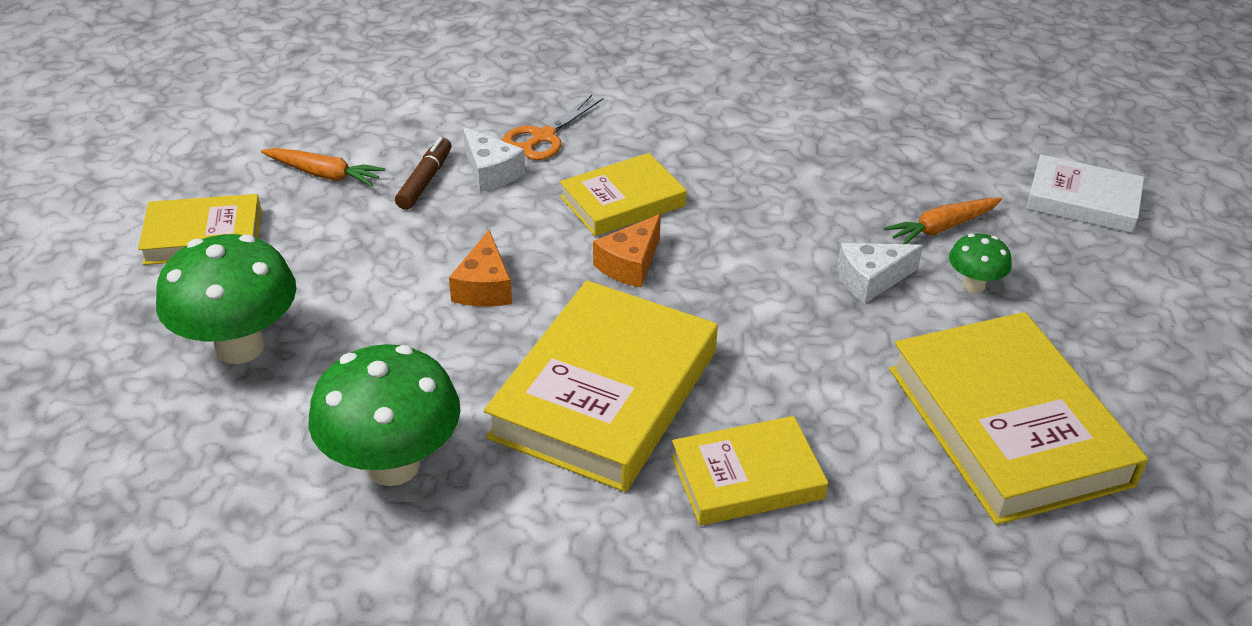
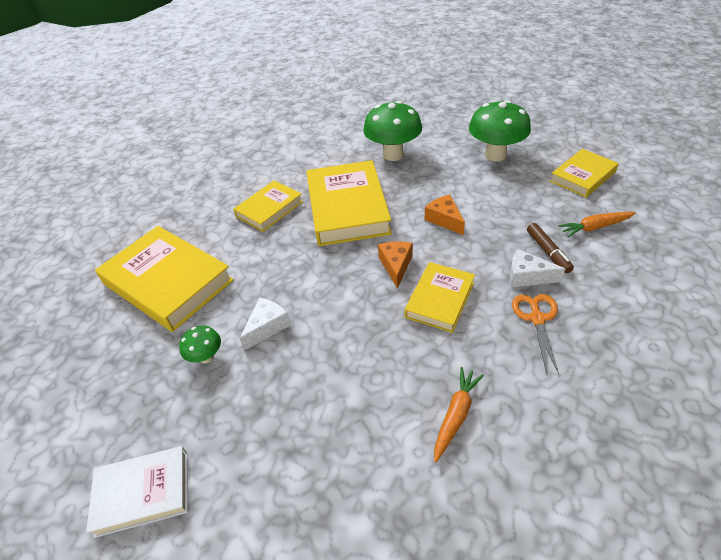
camera: 150 degrees right, 5 degrees up
orange carrot [884,197,1002,244] -> orange carrot moved to [434,367,484,463]

